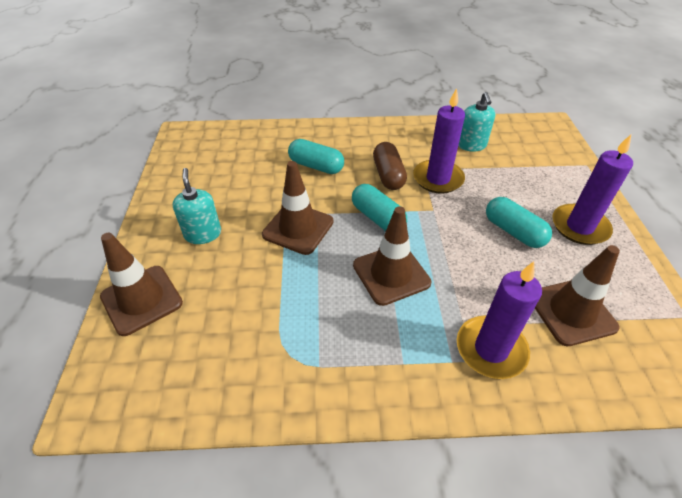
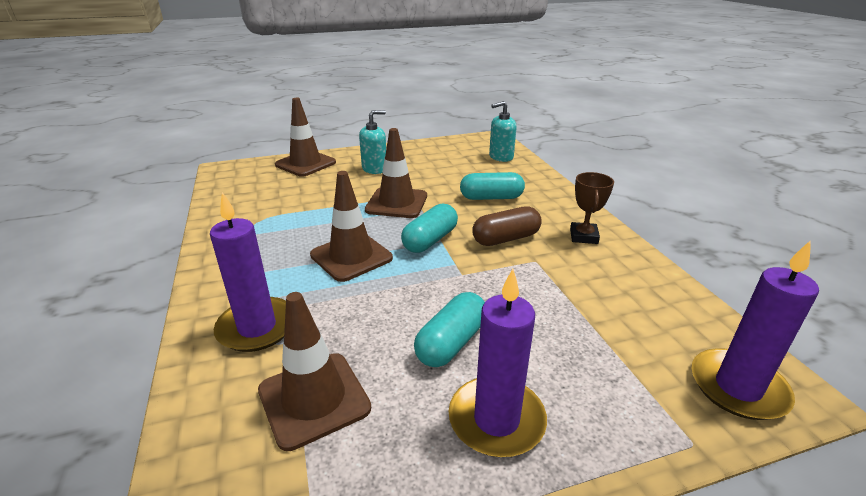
camera: 75 degrees right, 15 degrees down
turquoise capsule [288,139,344,174] -> turquoise capsule turned 75 degrees clockwise [460,172,525,200]
purple candle [413,88,465,194] -> purple candle moved to [691,240,819,420]
turquoise soap dispenser [458,92,496,152] -> turquoise soap dispenser moved to [489,101,517,162]
none -> brown trophy [570,172,614,244]

